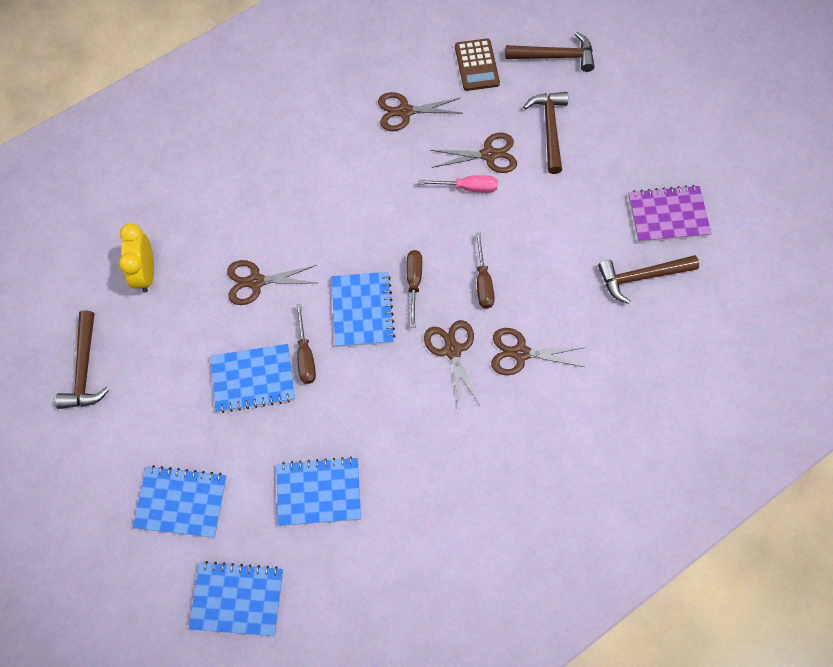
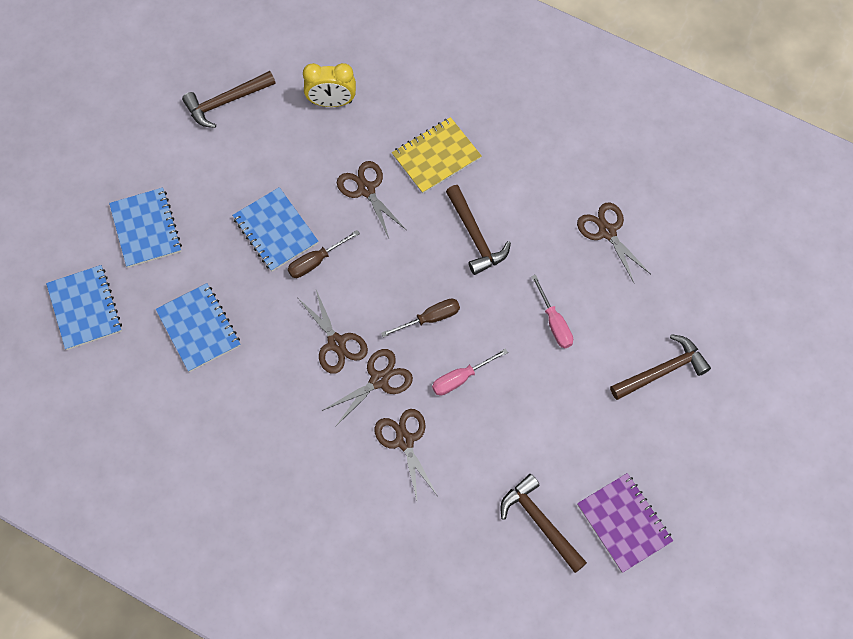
camera: 65 degrees right, 0 degrees up
yellow clock [119,224,154,293] -> yellow clock turned 150 degrees counterclockwise [303,63,356,107]
blue notebook [331,272,395,347] -> none
brown scissors [430,133,517,173] -> brown scissors moved to [298,290,368,374]
brown calculator [455,39,500,91] -> none
brown screwdriver [476,233,495,309] -> pink screwdriver [432,348,508,395]
brown hammer [505,32,595,72] -> brown hammer moved to [446,185,511,275]
none -> yellow notebook [392,117,482,194]

